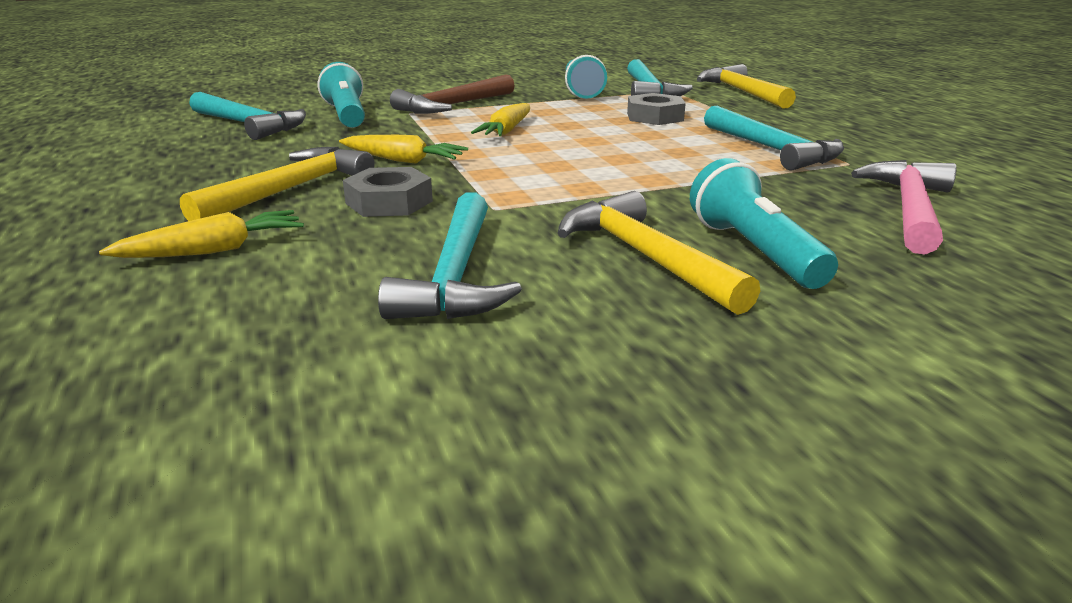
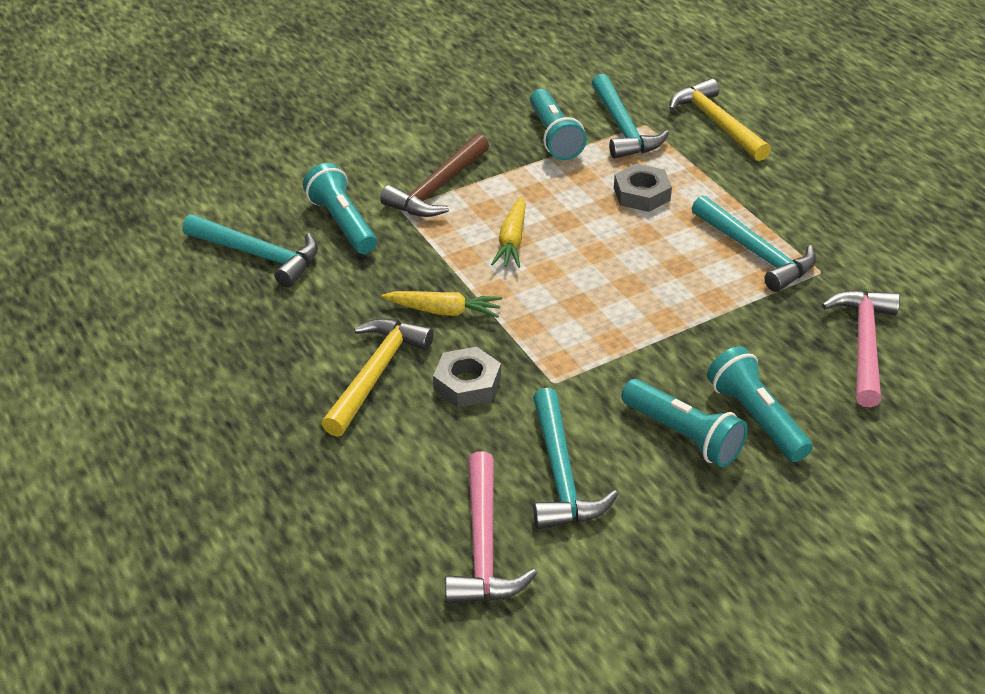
camera: 10 degrees left, 15 degrees up
yellow carrot [99,210,304,258] -> none
yellow hammer [558,191,760,315] -> turquoise flashlight [621,379,748,467]
none -> pink hammer [445,451,537,604]

